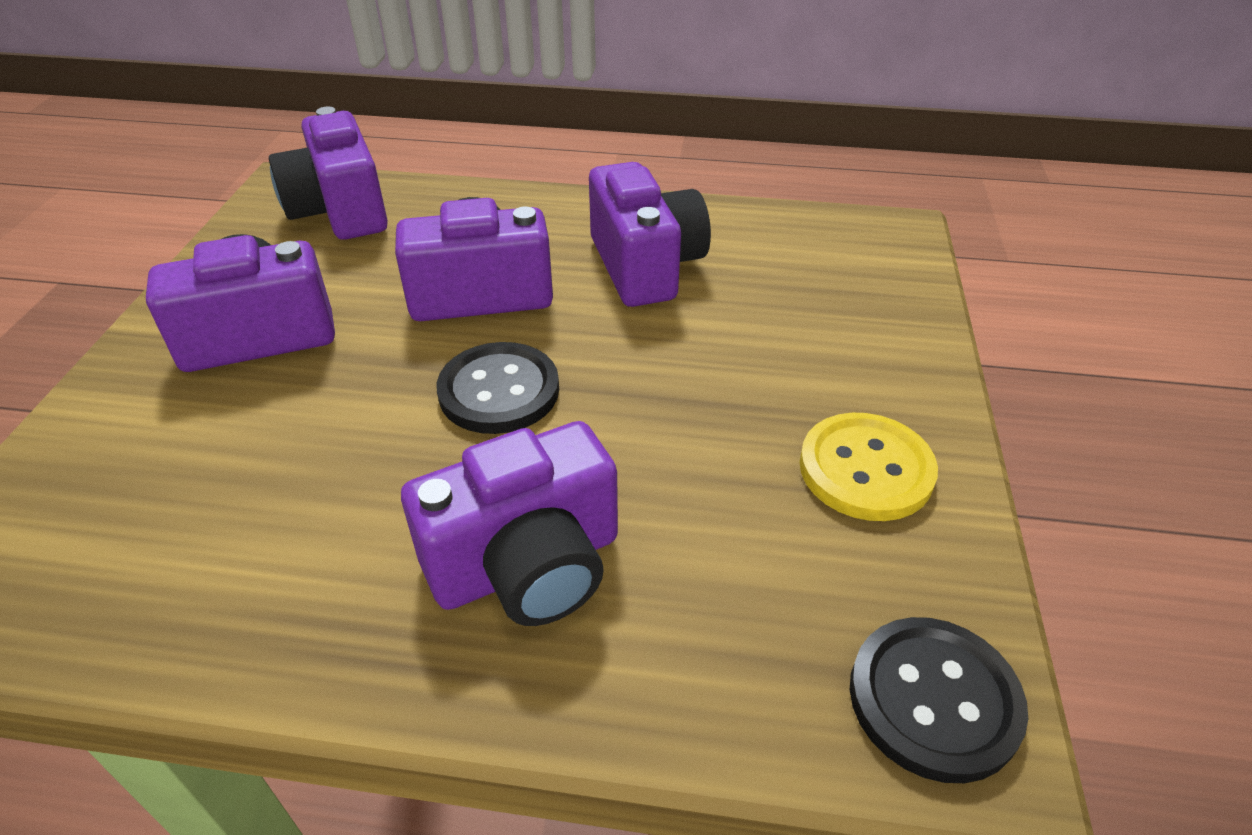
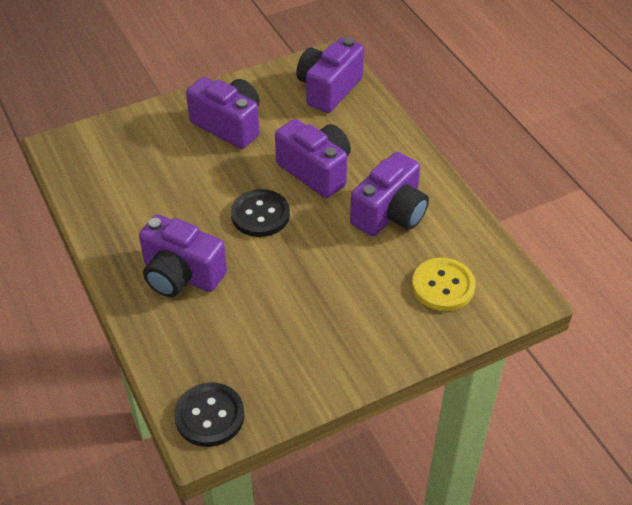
camera: 55 degrees right, 5 degrees up
yellow button [800,413,938,521] -> yellow button moved to [412,258,475,311]

